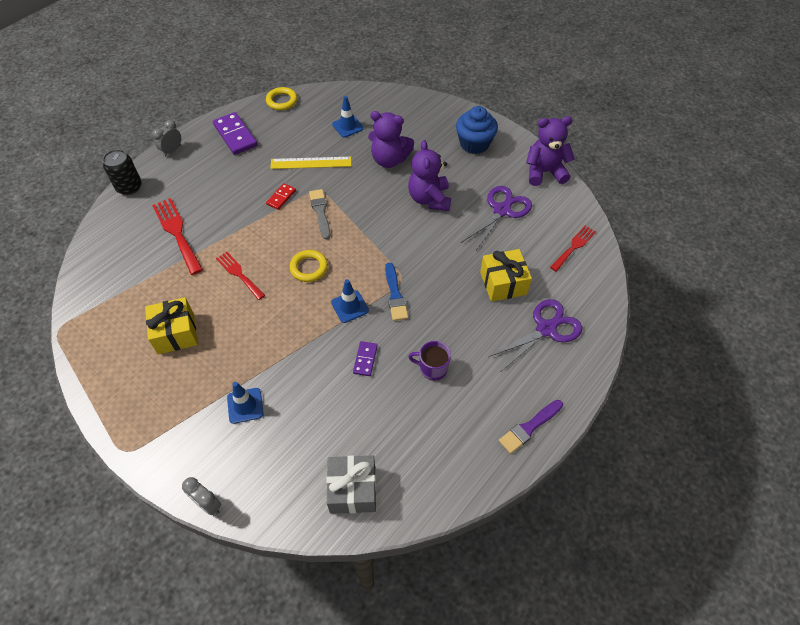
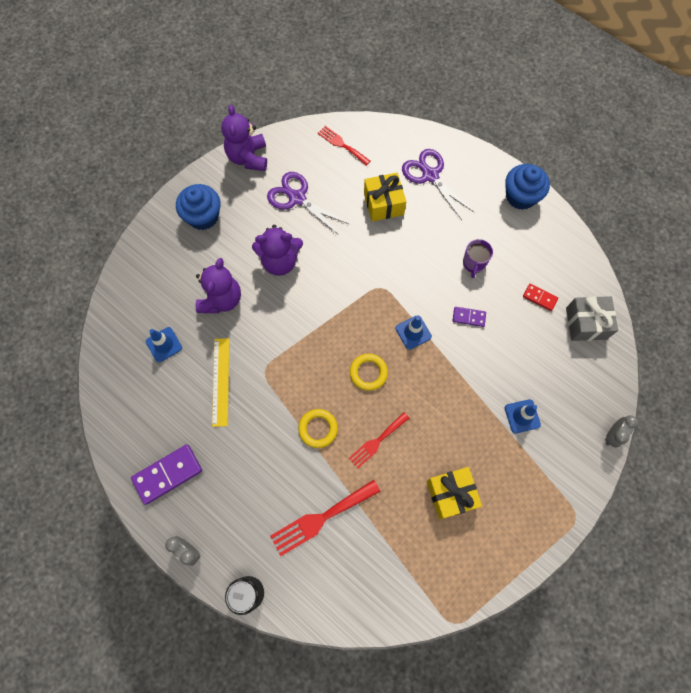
camera: 90 degrees left, 15 degrees up
yellow ring [266,87,297,110] -> yellow ring moved to [298,409,338,448]
red domino [266,183,296,210] -> red domino moved to [523,284,558,311]
grey brush [309,189,330,240] -> none
blue brush [385,263,408,321] -> none
purple brush [499,400,563,454] -> blue cupcake [505,164,550,210]

